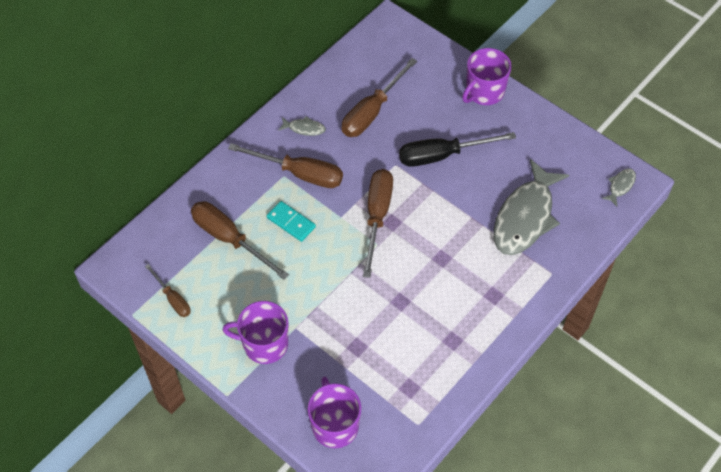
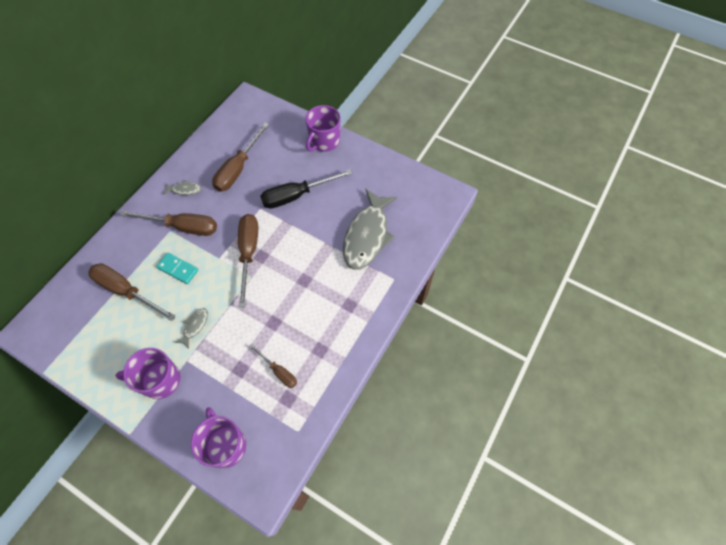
camera: 10 degrees left, 5 degrees up
brown screwdriver [145,264,191,317] -> brown screwdriver moved to [249,344,297,388]
grey fish [601,168,636,207] -> grey fish moved to [175,308,208,349]

